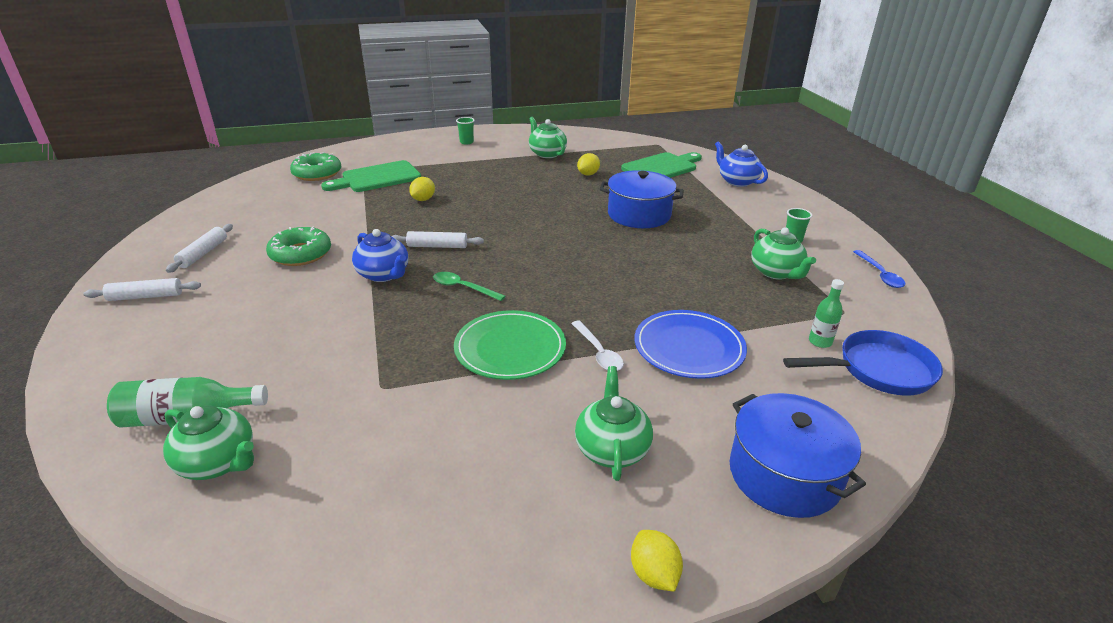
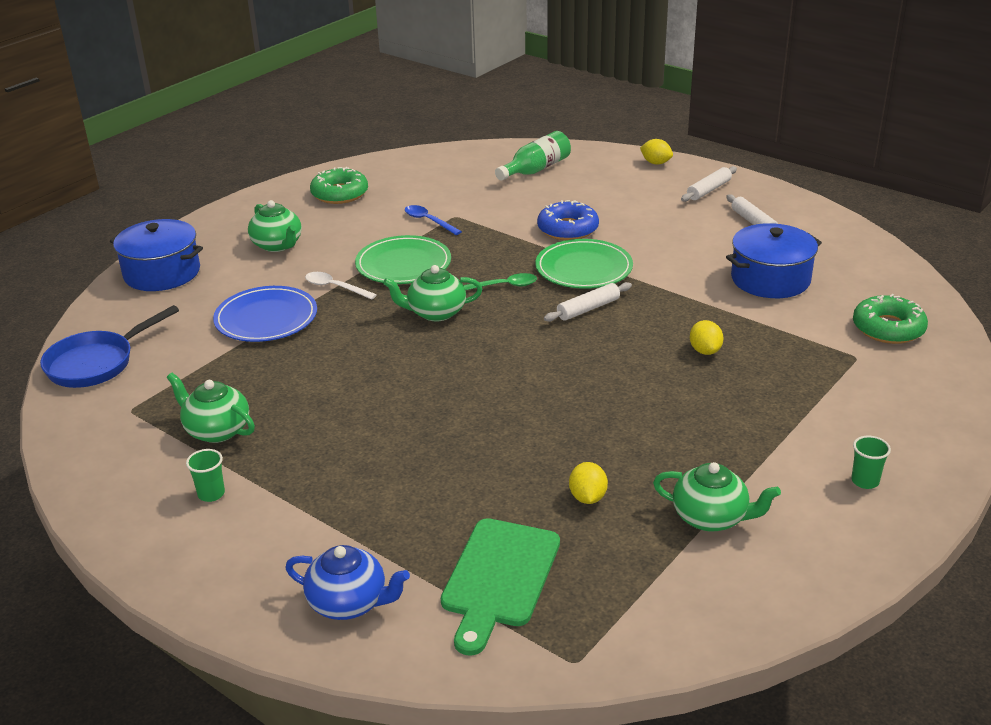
camera: 145 degrees right, 0 degrees up
green teapot [163,405,254,480] -> green teapot moved to [383,265,482,321]
green donut [266,226,331,266] -> green donut moved to [310,167,368,204]
green cutting board [321,160,421,192] -> none
blue teapot [352,229,408,282] -> green plate [535,239,633,289]
blue pot [600,170,684,228] -> blue pot moved to [726,223,822,298]
yellow lemon [631,530,683,592] -> yellow lemon moved to [640,139,673,164]
green bottle [809,279,844,348] -> none
blue spoon [853,250,905,288] -> blue spoon moved to [405,205,462,235]
none -> blue donut [537,200,599,240]

